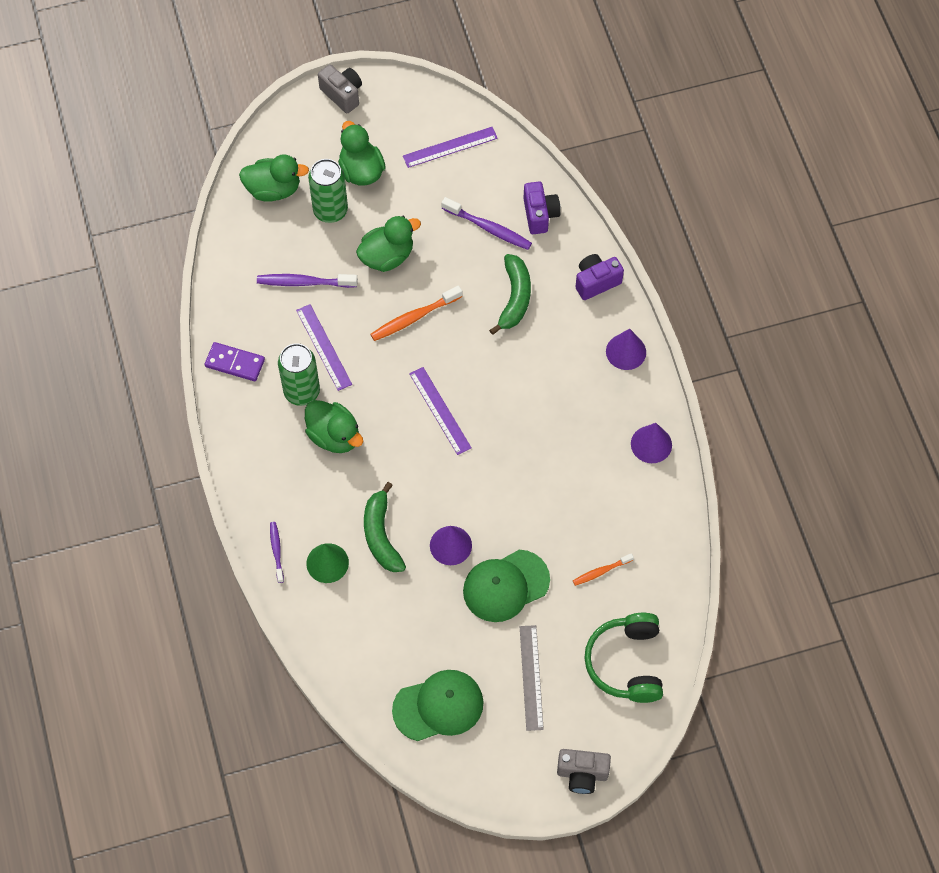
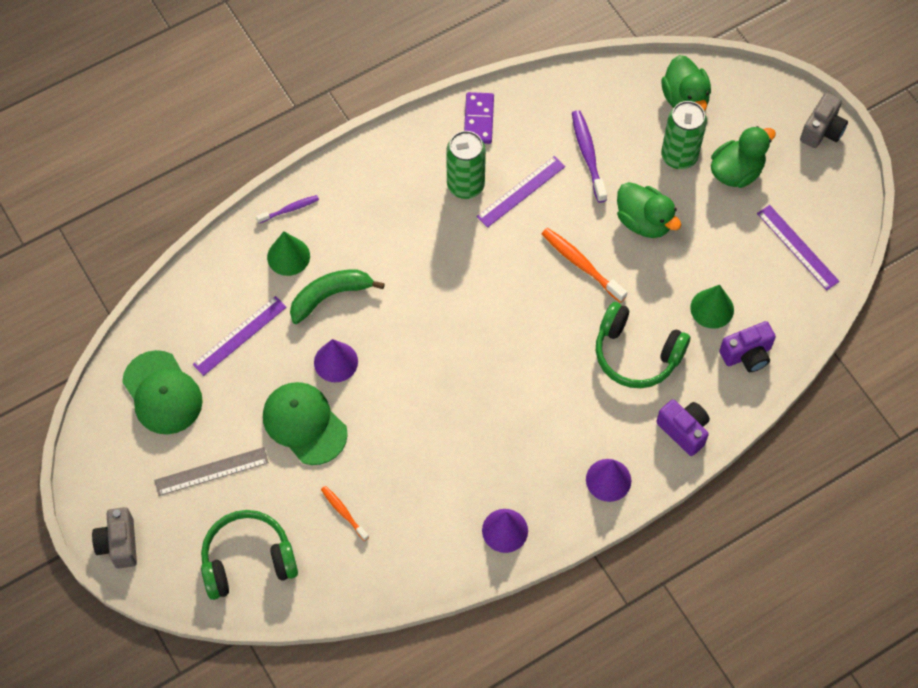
camera: 75 degrees right, 0 degrees up
green duck [305,400,363,453] -> none
purple ruler [409,367,471,455] -> purple ruler moved to [193,296,287,376]
purple toothbrush [441,197,532,250] -> green cone [690,285,734,329]
green banana [489,254,531,335] -> green headphones [596,302,690,388]

